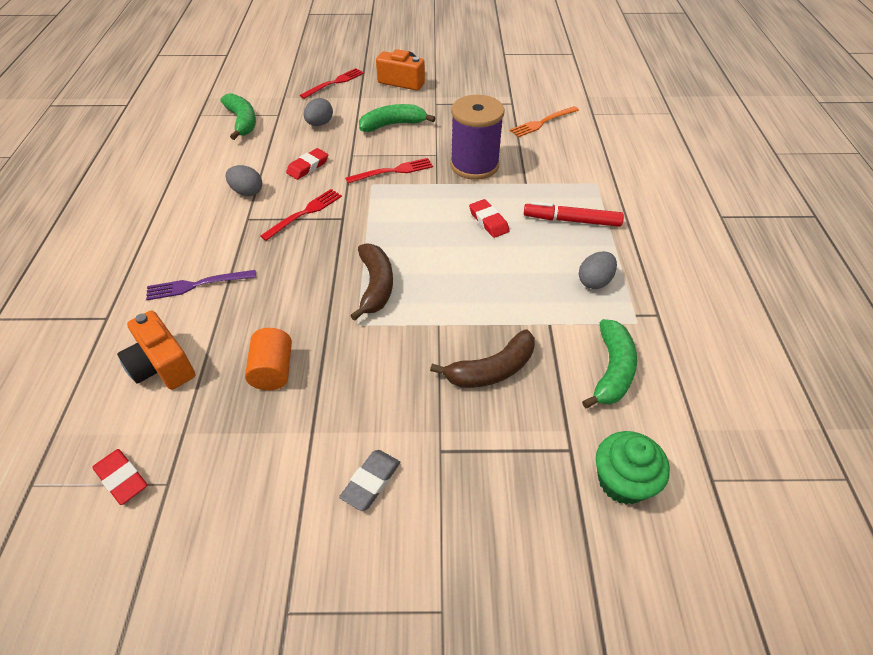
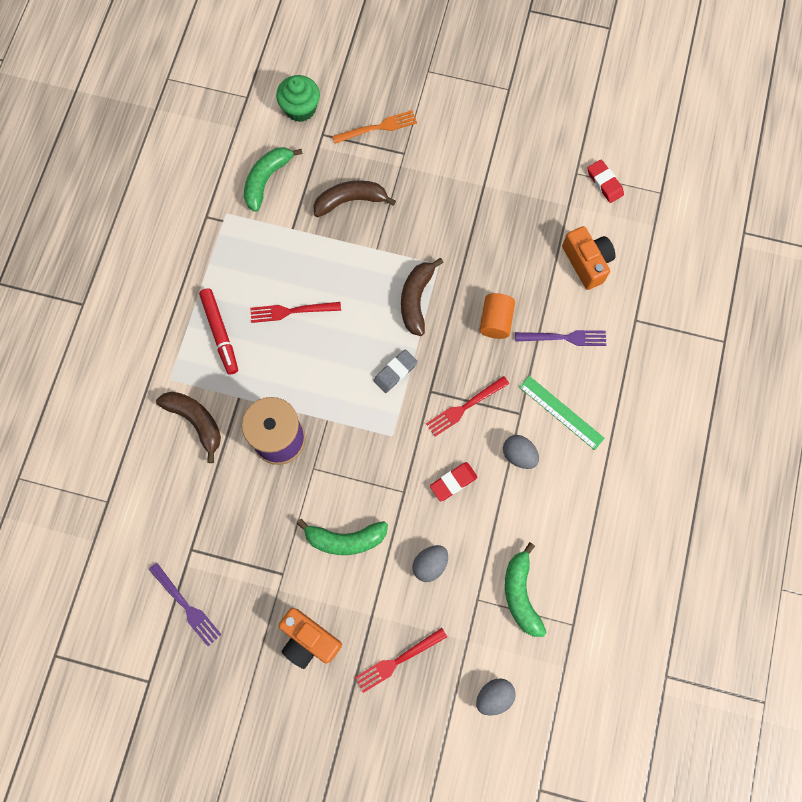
camera: 165 degrees left, 25 degrees up
orange cylinder [245,328,292,390] -> orange cylinder moved to [479,293,515,339]
grey eraser [339,450,400,511] -> grey eraser moved to [373,349,418,393]
red fork [345,158,433,183] -> red fork moved to [250,302,341,323]
red eraser [469,199,510,238] -> none
orange fork [510,106,579,137] -> orange fork moved to [332,110,417,144]
red marker [524,202,624,227] -> red marker turned 45 degrees clockwise [199,288,238,375]
grey egg [579,251,617,289] -> grey egg moved to [476,678,516,716]
none -> purple fork [149,563,222,646]
none -> brown banana [156,392,221,463]
none -> green ruler [519,376,605,450]

